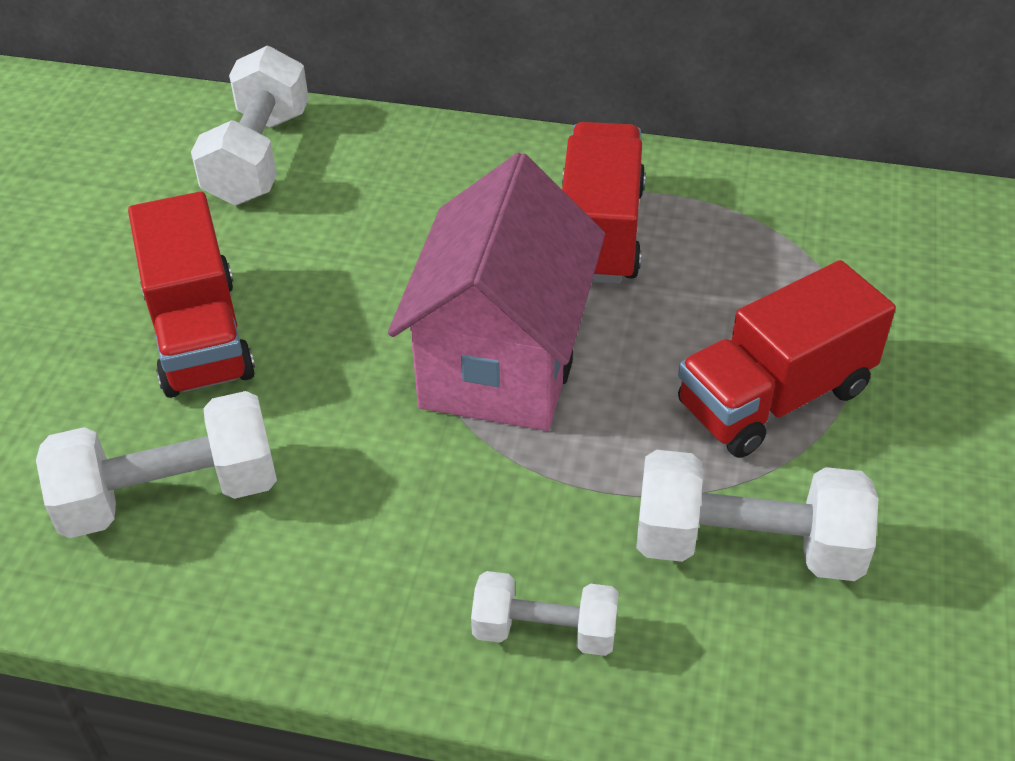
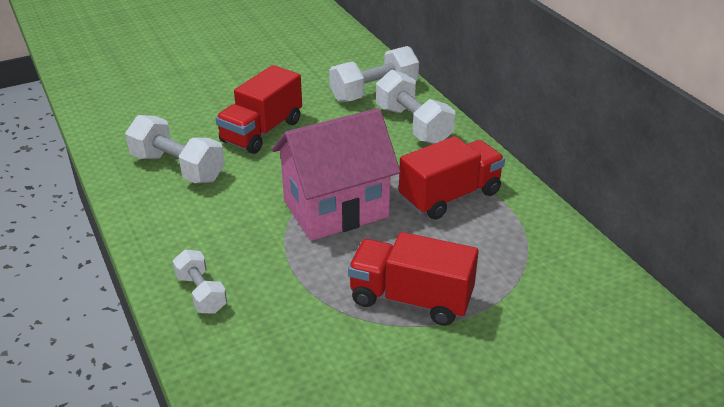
camera: 50 degrees right, 10 degrees down
white dumbbell [636,450,879,581] -> white dumbbell moved to [376,70,455,144]

